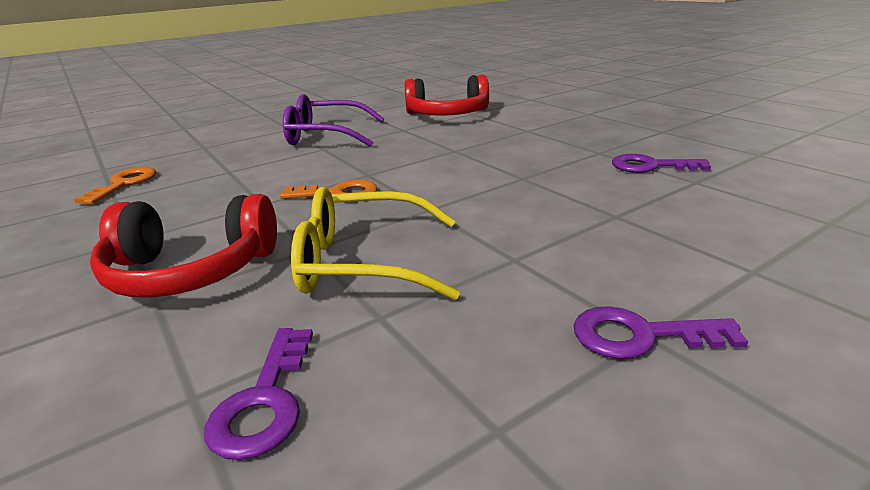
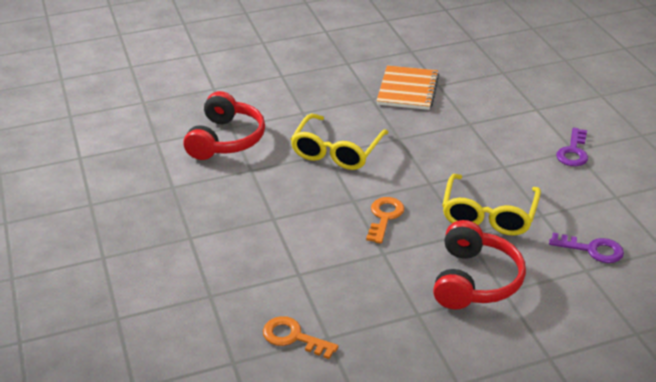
camera: 75 degrees left, 10 degrees up
purple glasses [283,94,384,147] -> none
purple key [612,154,711,173] -> orange notebook [376,65,439,110]
none -> yellow glasses [291,114,389,170]

